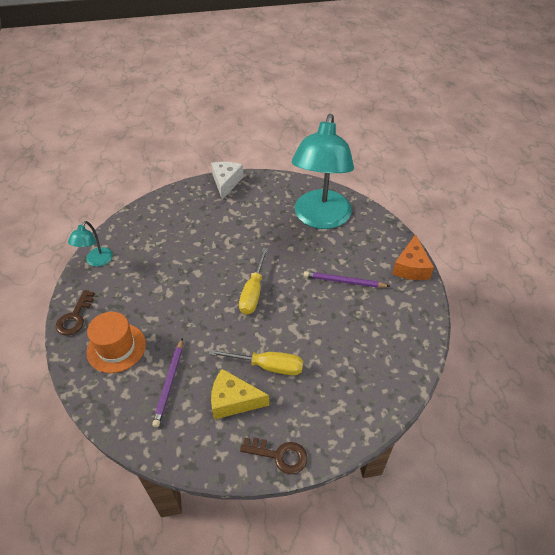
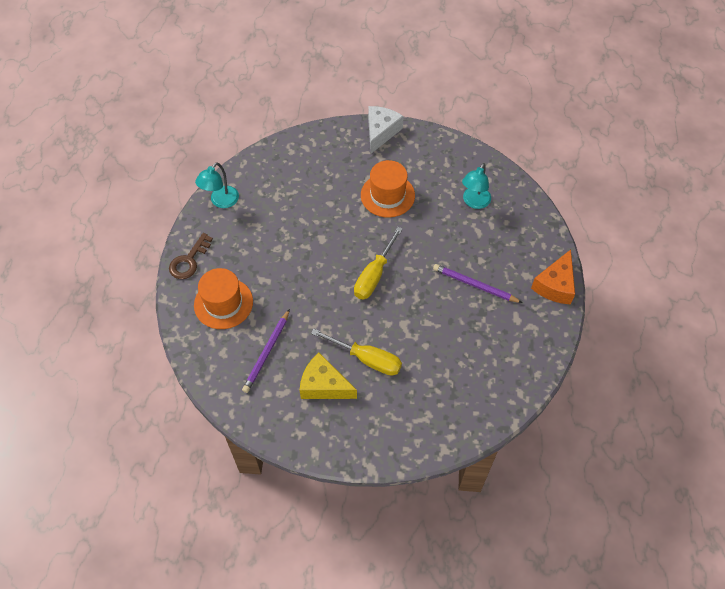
camera: 15 degrees right, 10 degrees up
brown key [240,437,307,474] -> none
turquoise lamp [292,114,354,229] -> turquoise lamp [462,163,491,209], size x0.42
none -> orange hat [361,160,415,218]

